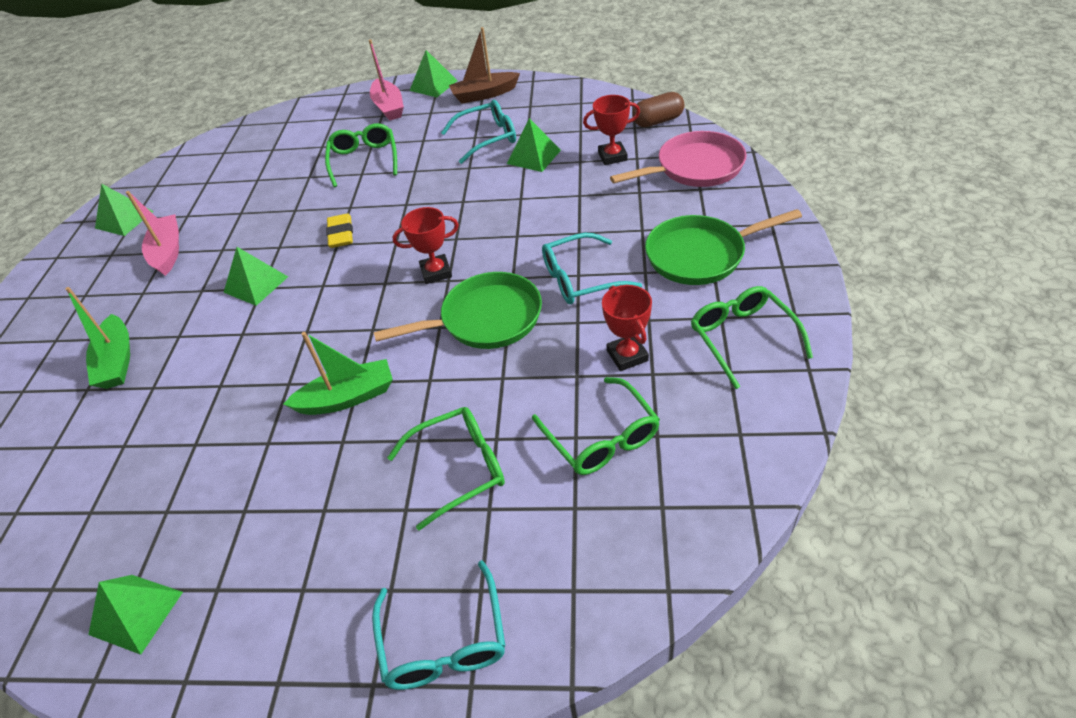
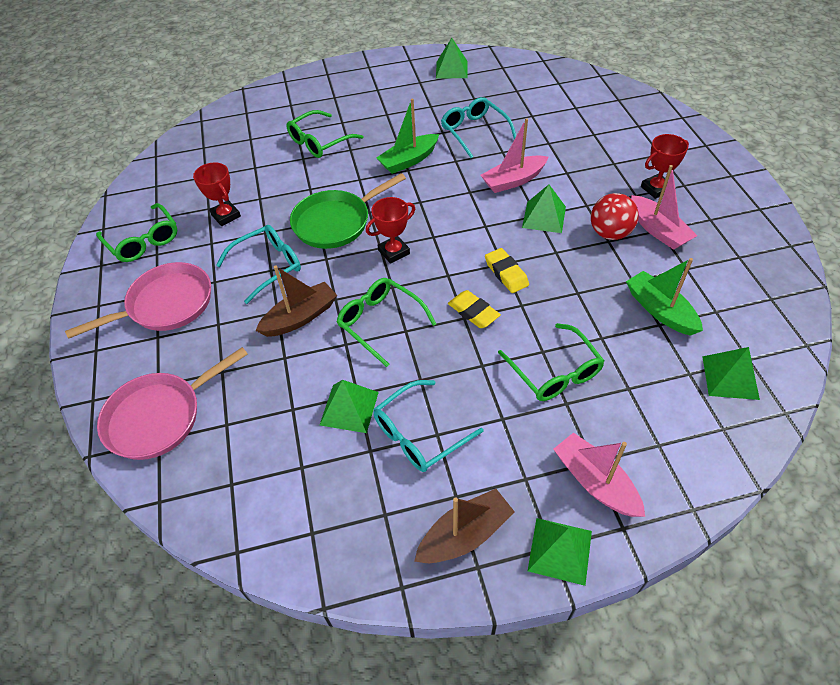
camera: 160 degrees right, 5 degrees up
green boat [65,287,130,389] -> green boat moved to [626,258,703,336]
green pyramid [95,184,154,236] -> green pyramid moved to [702,347,760,400]
turquoise glasses [372,560,506,690] -> turquoise glasses moved to [441,97,516,158]
green glasses [532,377,660,475] -> green glasses moved to [337,278,436,367]
red trophy [583,95,640,165] -> red trophy moved to [641,134,689,199]
brown capsule [632,92,685,127] -> none
green pan [645,209,802,285] -> pink pan [65,262,211,339]
none -> brown boat [256,265,337,337]
none -> yellow eraser [448,290,501,328]
none -> pink boat [481,118,548,193]
none -> red ball [591,193,639,240]

